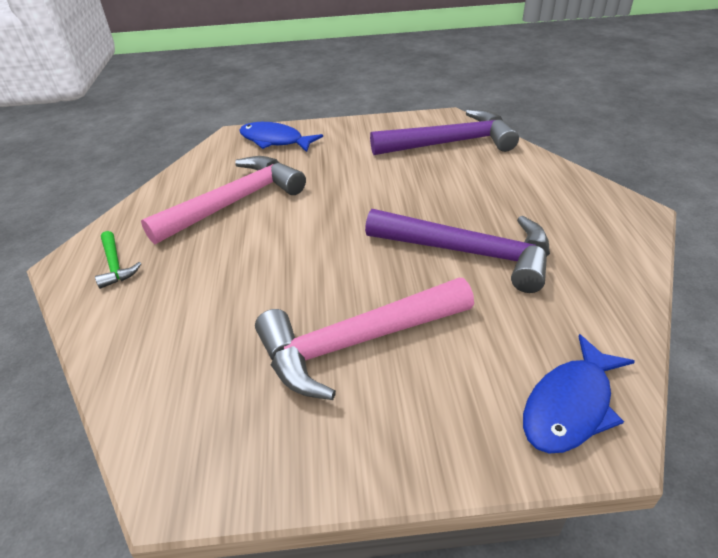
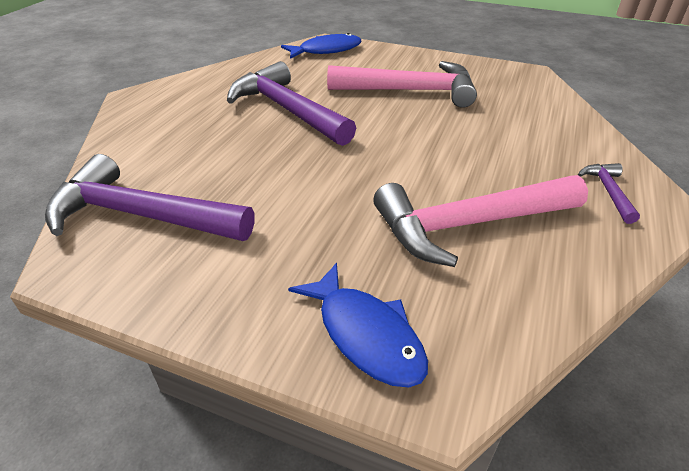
camera: 155 degrees left, 0 degrees up
green hammer [95,231,141,289] -> purple hammer [578,163,640,224]

